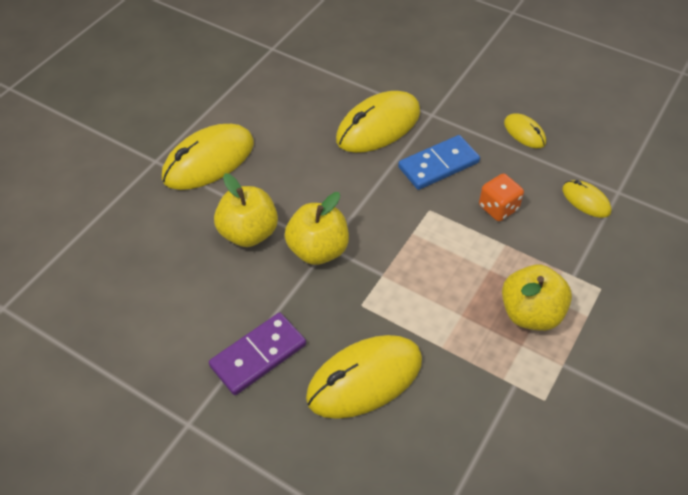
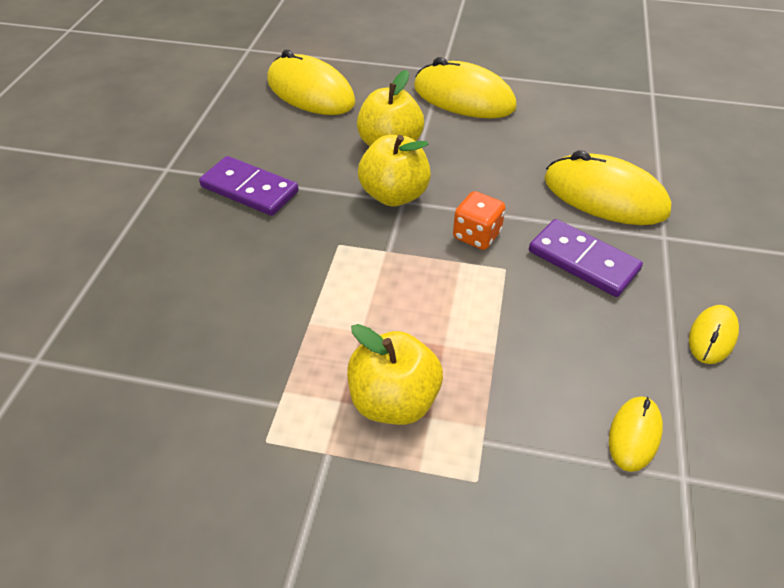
camera: 70 degrees right, 5 degrees down
yellow mouse [306,335,422,419] -> yellow mouse moved to [267,50,355,115]
blue domino [398,135,480,190] -> purple domino [529,219,643,297]
orange dice [479,174,524,221] -> orange dice moved to [453,191,506,250]

